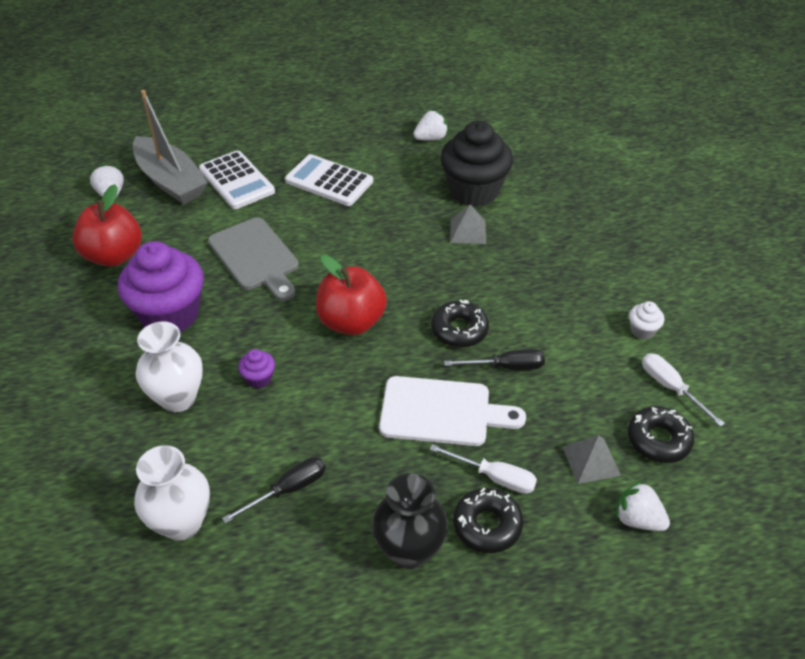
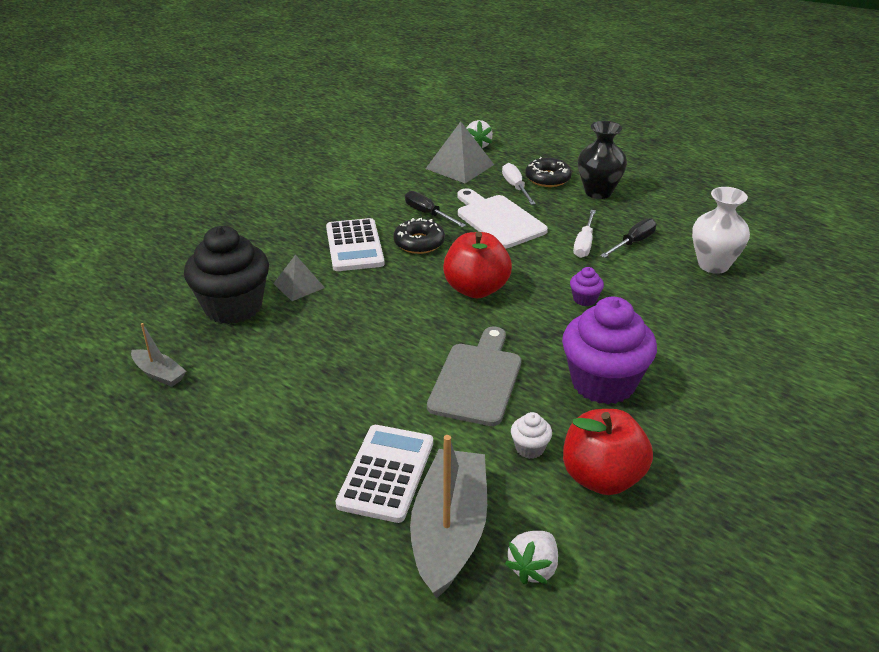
camera: 130 degrees left, 10 degrees down
white vase [136,321,203,412] -> none
black screwdriver [222,457,326,524] -> black screwdriver turned 120 degrees clockwise [600,218,656,258]
white calculator [285,154,373,206] -> white calculator moved to [326,218,385,271]
white strawberry [413,110,448,141] -> grey boat [131,323,186,387]
grey pyramid [563,435,621,484] -> grey pyramid [426,122,494,183], size x1.61
black donut [627,406,694,463] -> none
white cupcake [629,301,665,339] -> white cupcake moved to [511,412,552,459]
white screwdriver [642,353,725,427] -> white screwdriver moved to [573,210,596,258]

